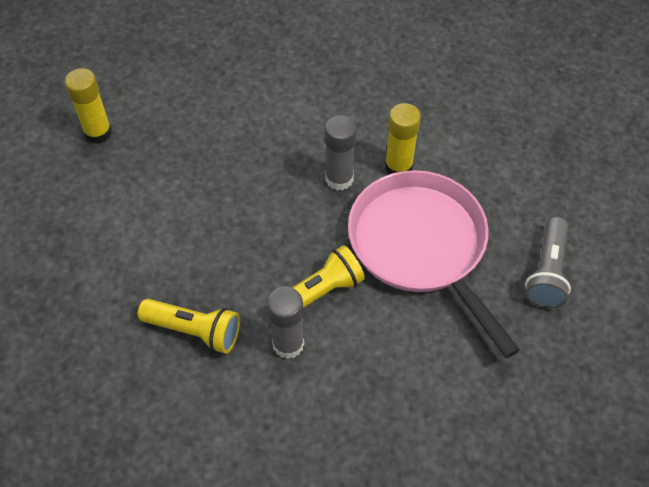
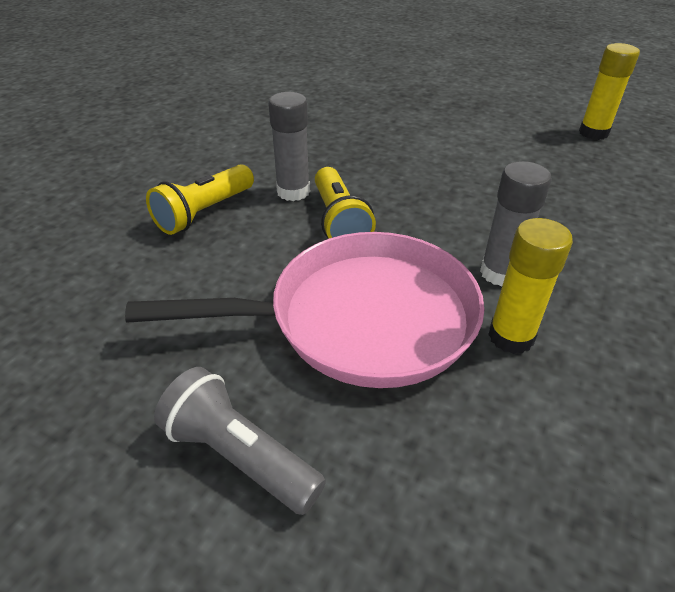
camera: 110 degrees right, 15 degrees down
yellow flashlight [138,299,240,354] -> yellow flashlight moved to [146,164,254,235]

